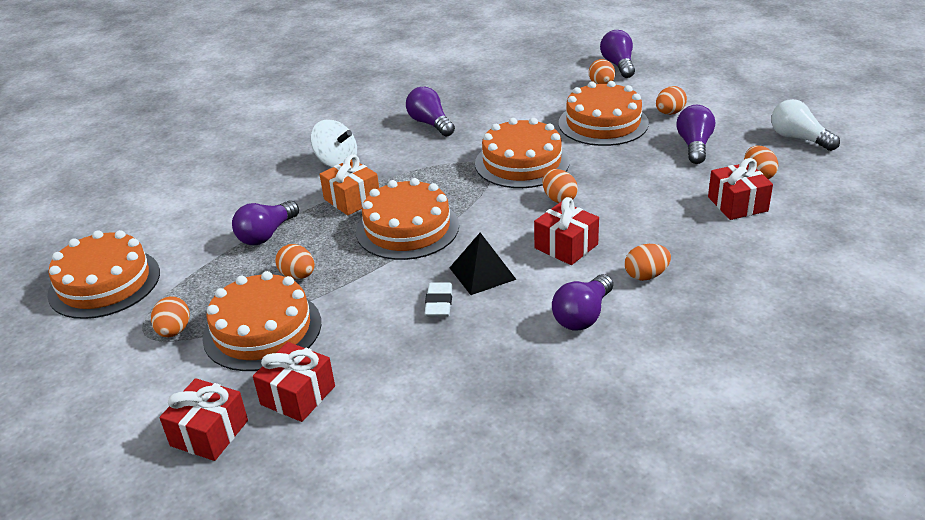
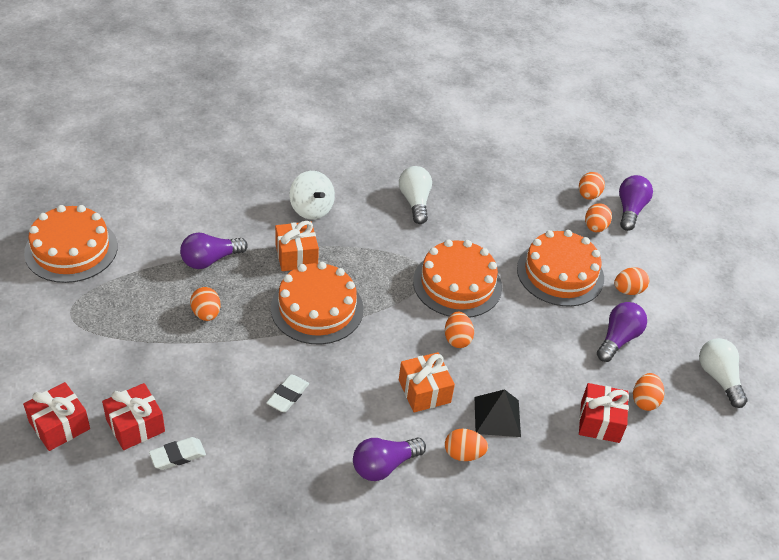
camera: 20 degrees right, 10 degrees up
orange egg [151,296,190,337] -> orange egg moved to [579,172,605,200]
orange cake [203,271,321,371] -> none
purple light bulb [406,87,455,137] -> white light bulb [399,166,432,224]
black pyramid [450,233,517,295] -> black pyramid moved to [475,389,521,437]
red gift [534,197,599,265] -> orange gift [399,352,455,412]
none -> white eraser [149,437,206,470]

